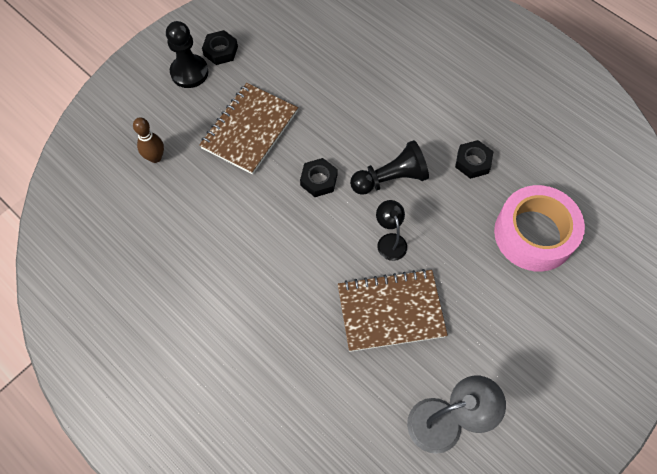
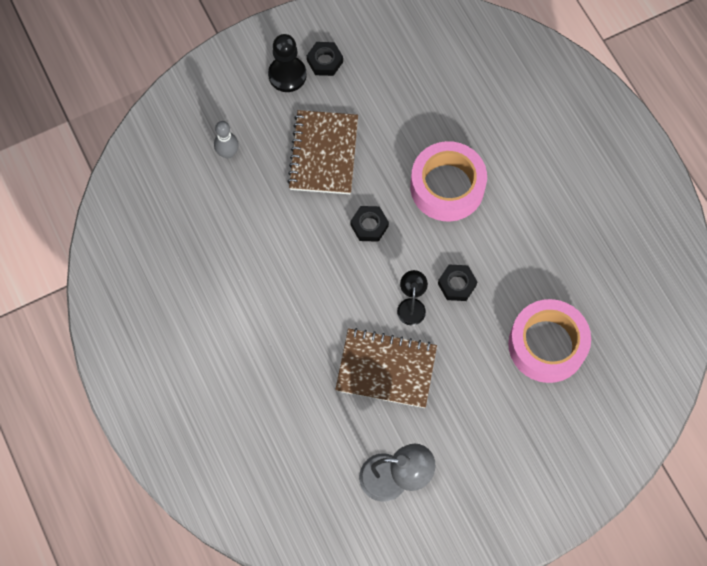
camera: 20 degrees right, 5 degrees up
brown bowling pin [133,117,164,163] -> grey bowling pin [214,121,239,159]
brown notebook [199,83,298,175] -> brown notebook turned 45 degrees counterclockwise [287,110,358,194]
black pawn [350,140,429,195] -> none
black nut [455,140,493,179] -> black nut moved to [438,264,477,301]
none -> pink tape [410,141,487,221]

